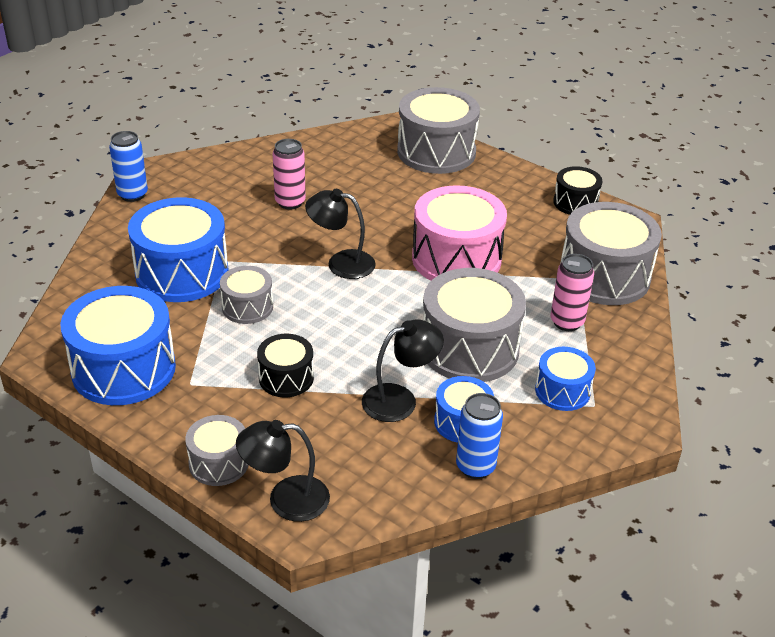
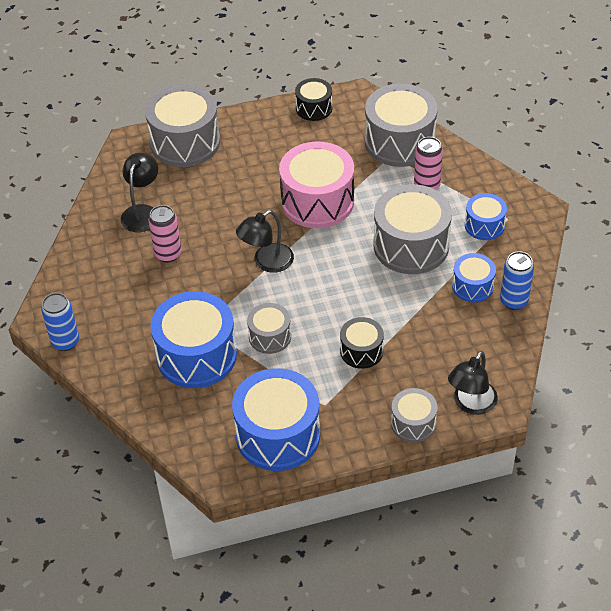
camera: 50 degrees left, 10 degrees up
black lamp [362,319,444,422] -> black lamp moved to [121,153,158,232]

